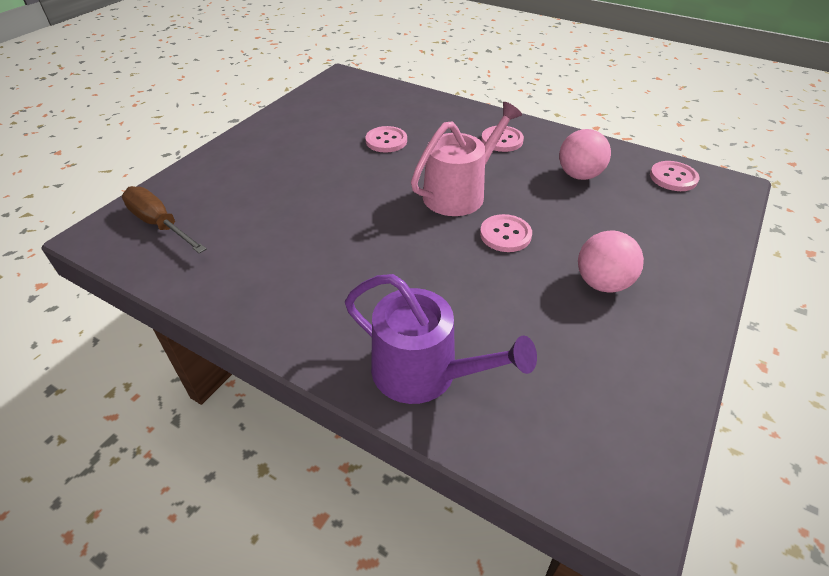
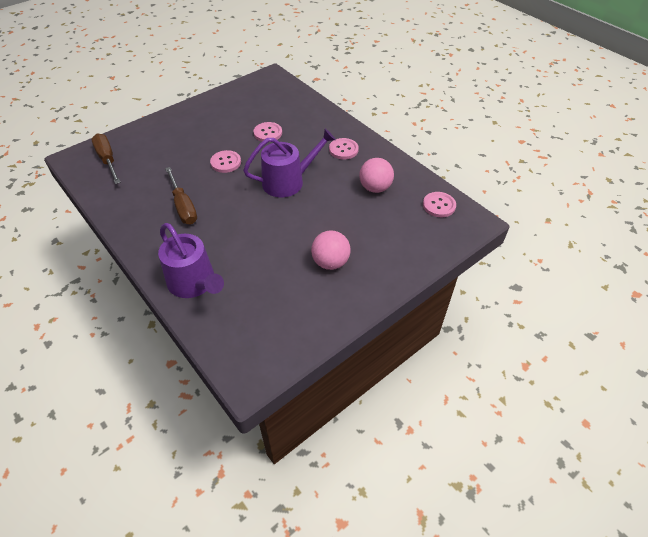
camera: 20 degrees right, 5 degrees up
pink watering can [411,102,522,216] -> purple watering can [243,129,336,198]
pink button [480,214,532,252] -> pink button moved to [210,150,241,173]
none -> brown screwdriver [165,167,197,225]

